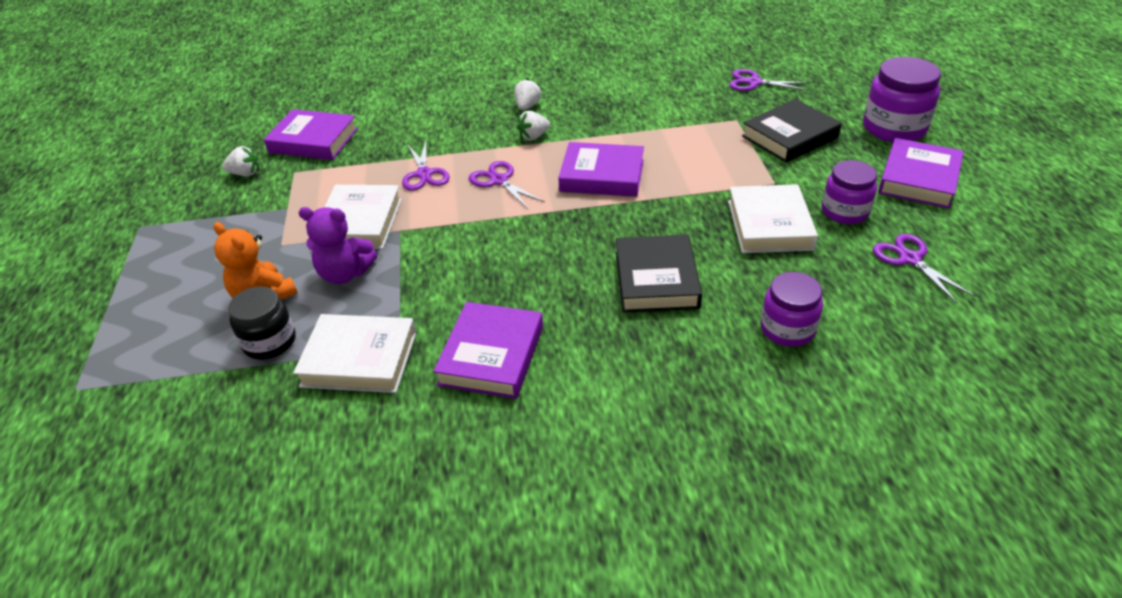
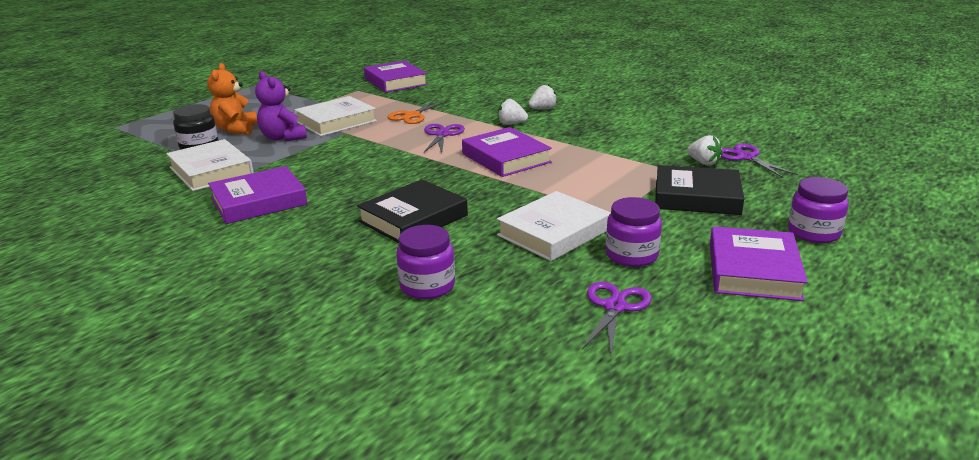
camera: 45 degrees right, 15 degrees down
white strawberry [222,146,259,176] -> white strawberry moved to [687,135,723,166]
purple scissors [402,141,450,191] -> orange scissors [388,100,447,124]
purple jar [863,57,941,142] -> purple jar [788,177,849,243], size x0.66
purple book [878,138,964,209] -> purple book turned 60 degrees counterclockwise [710,226,808,301]

